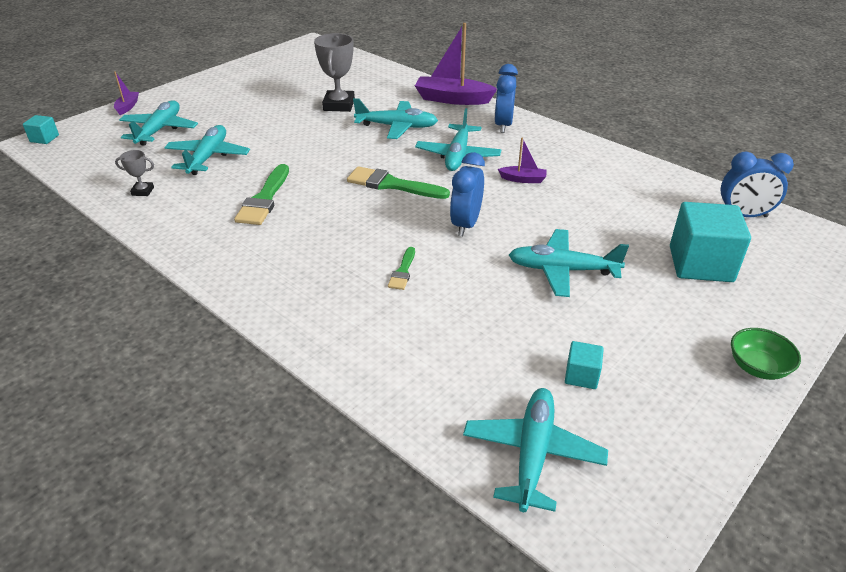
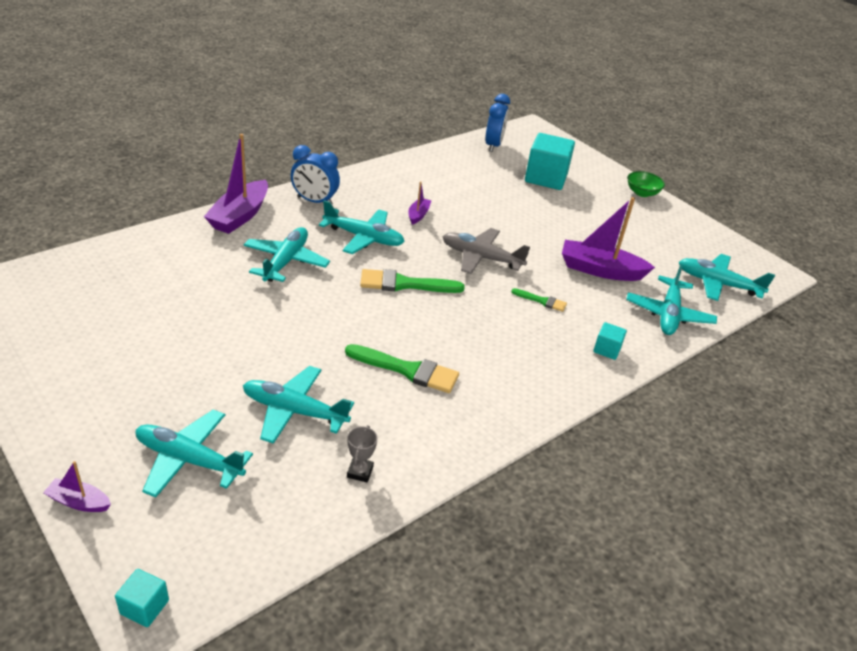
camera: 85 degrees left, 0 degrees up
grey trophy [314,33,355,112] -> none
green brush [347,166,450,199] -> green brush turned 60 degrees clockwise [360,269,465,293]
blue clock [450,152,485,236] -> grey plane [442,228,530,274]
turquoise plane [509,229,629,297] -> turquoise plane moved to [626,264,717,335]
turquoise cube [565,341,604,389] -> turquoise cube moved to [593,322,627,360]
none -> purple boat [562,197,655,281]

